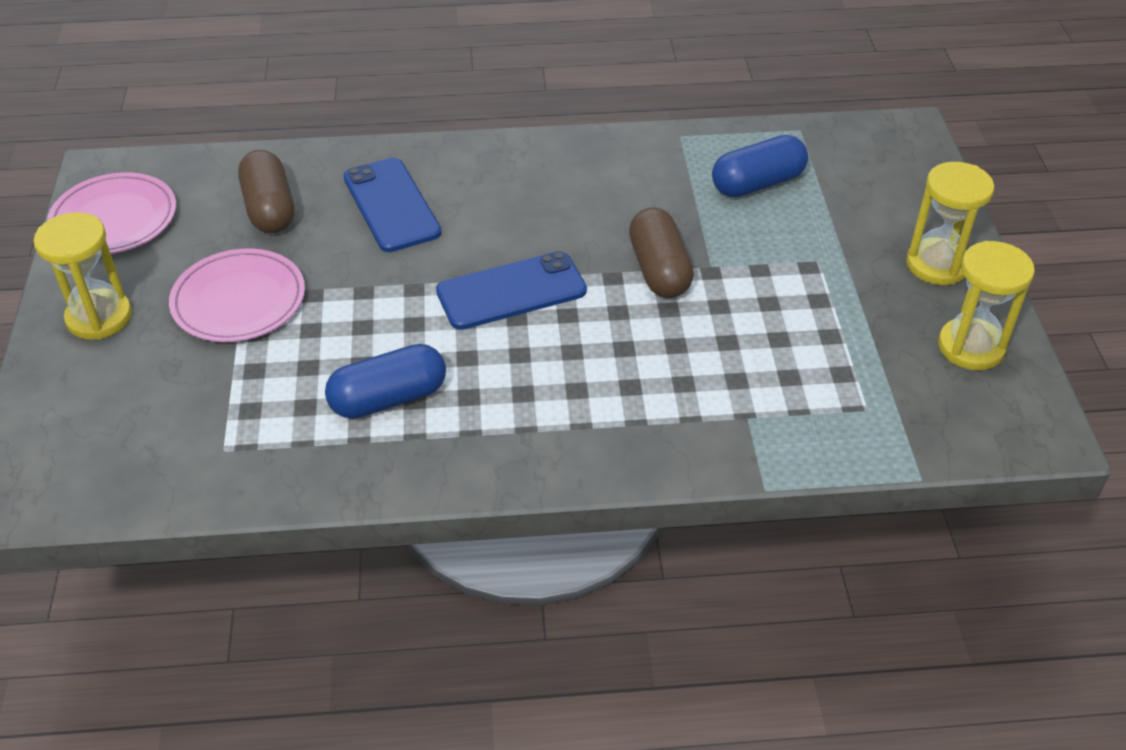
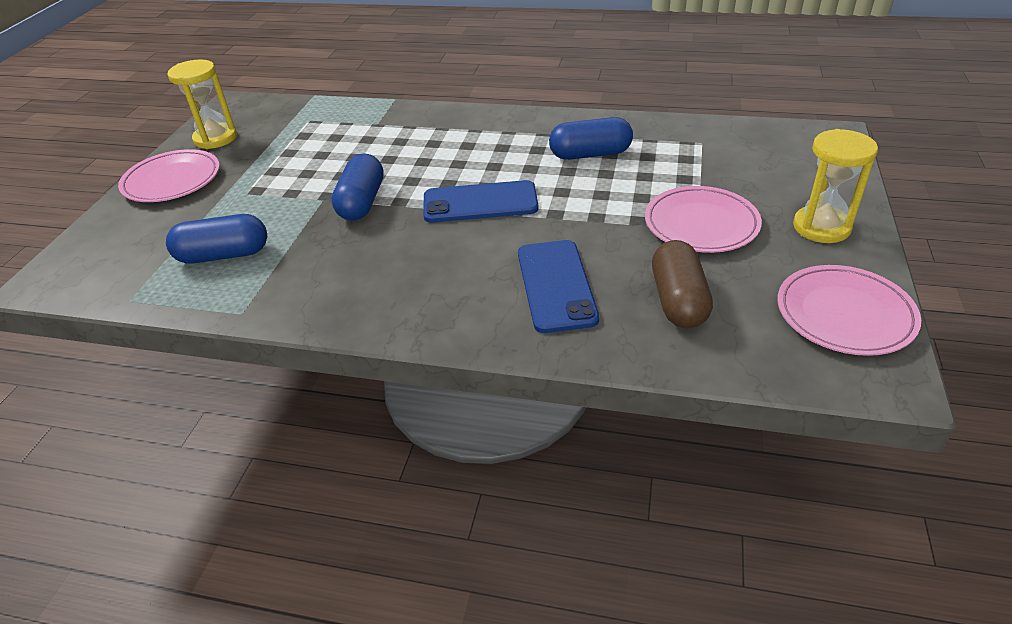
camera: 160 degrees left, 5 degrees down
brown capsule [629,208,694,298] -> blue capsule [332,153,383,221]
yellow hourglass [906,162,994,285] -> pink plate [118,149,220,202]

